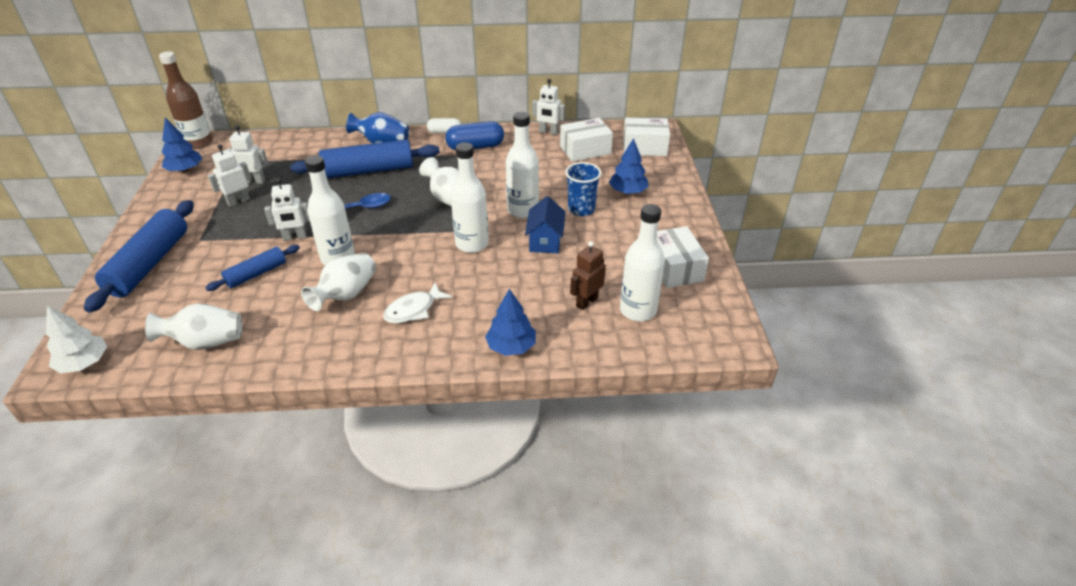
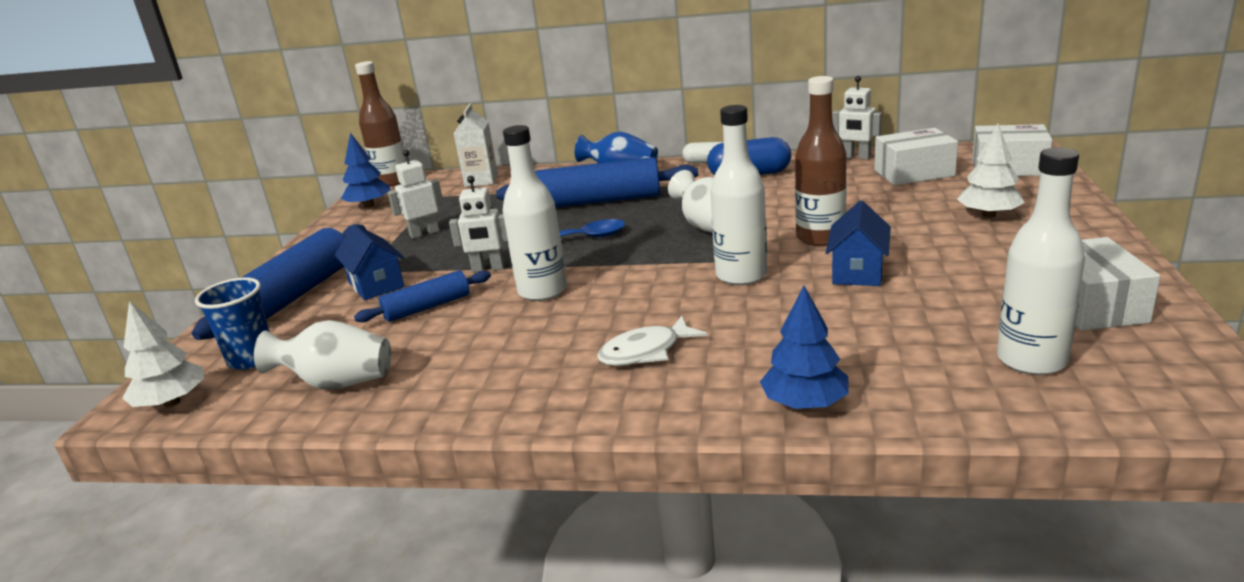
camera: 15 degrees right, 15 degrees down
white robot [228,125,268,184] -> none
white vase [301,253,376,311] -> none
white bottle [506,112,539,218] -> brown bottle [795,76,847,246]
blue cup [565,162,601,216] -> blue cup moved to [195,277,270,370]
brown robot [570,241,606,310] -> none
blue tree [609,138,649,194] -> white tree [957,124,1025,218]
none -> blue house [335,224,404,300]
none -> white carton [454,104,498,187]

